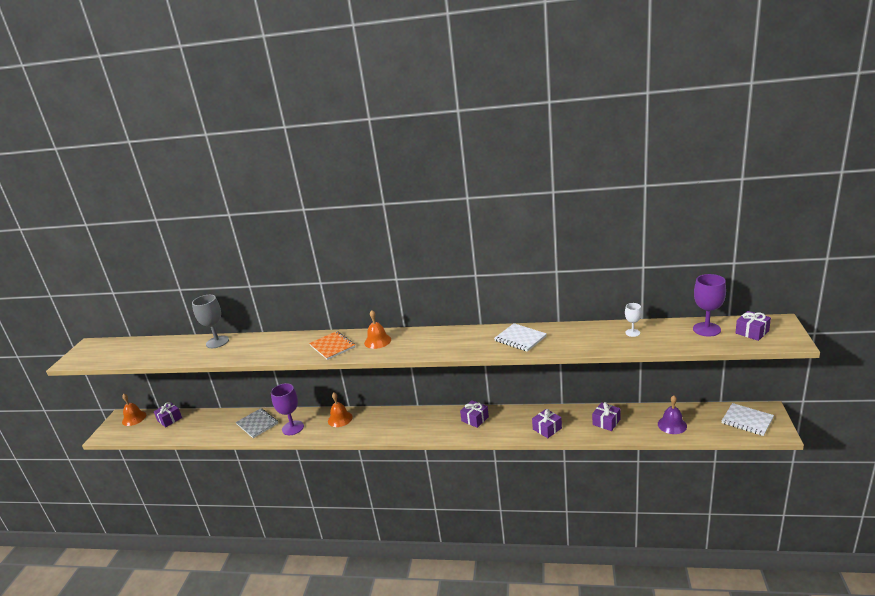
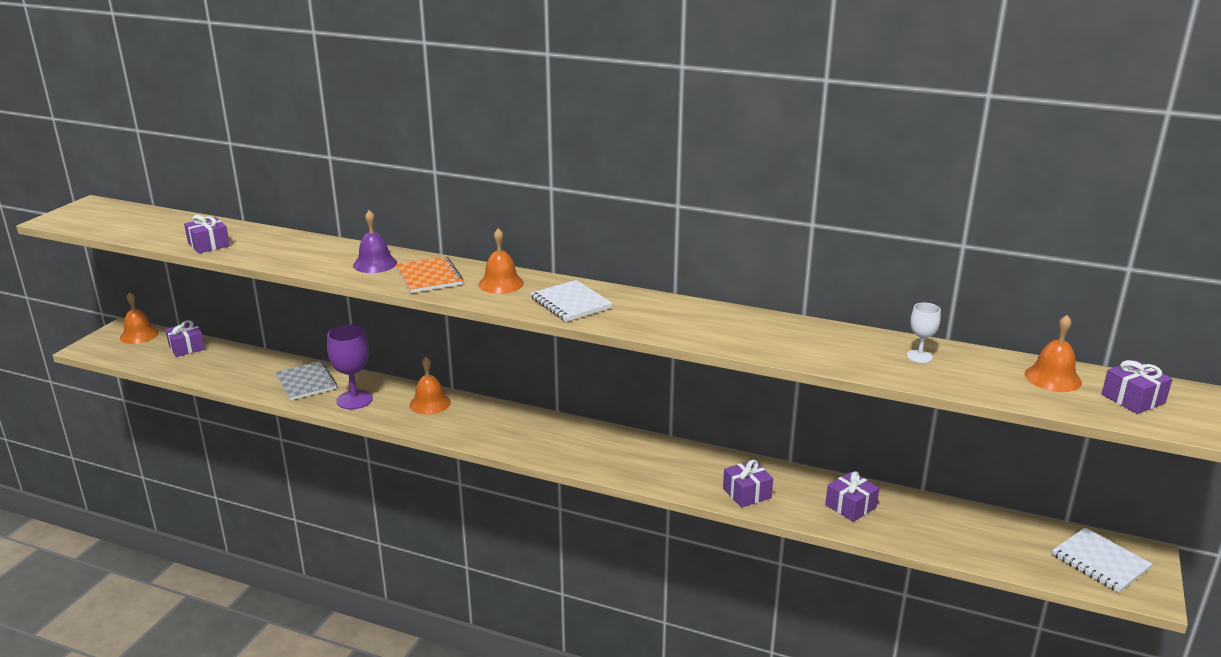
camera: 10 degrees right, 0 degrees up
grey goblet [192,295,229,348] -> none
purple gift [460,400,489,428] -> purple gift moved to [184,215,230,254]
white notebook [494,323,547,352] -> white notebook moved to [530,280,613,322]
purple bell [658,395,687,434] -> purple bell moved to [353,210,397,273]
purple goblet [693,274,726,337] -> orange bell [1024,315,1082,392]

